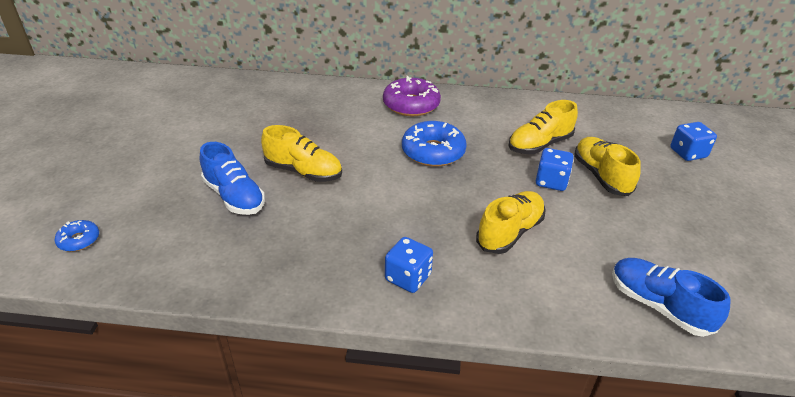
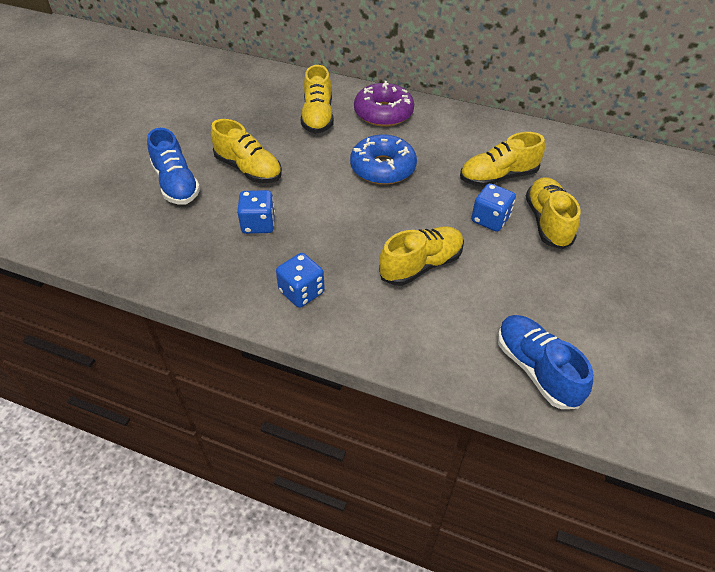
camera: 15 degrees right, 10 degrees up
blue donut [55,220,99,251] -> none
blue dice [670,122,717,161] -> blue dice moved to [237,190,275,234]
none -> yellow shoe [301,65,334,134]

